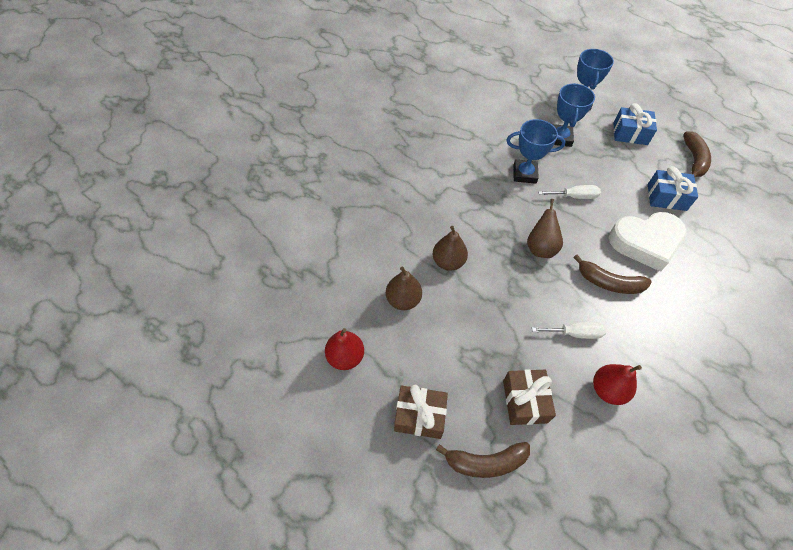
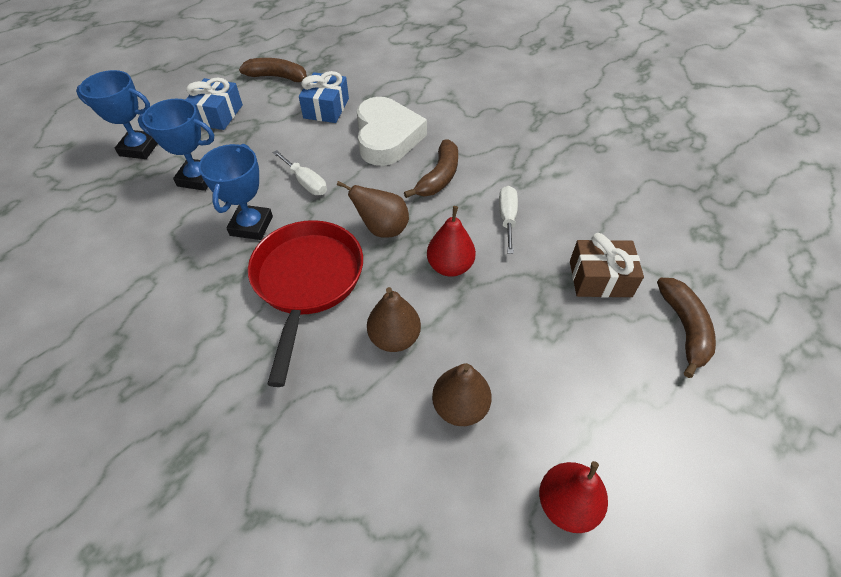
camera: 85 degrees left, 5 degrees down
brown gift [394,385,448,439] -> none
white screwdriver [538,185,601,199] -> white screwdriver turned 135 degrees clockwise [272,150,327,195]
red pear [593,364,642,405] -> red pear moved to [427,206,476,277]
none -> red pan [248,220,363,387]

